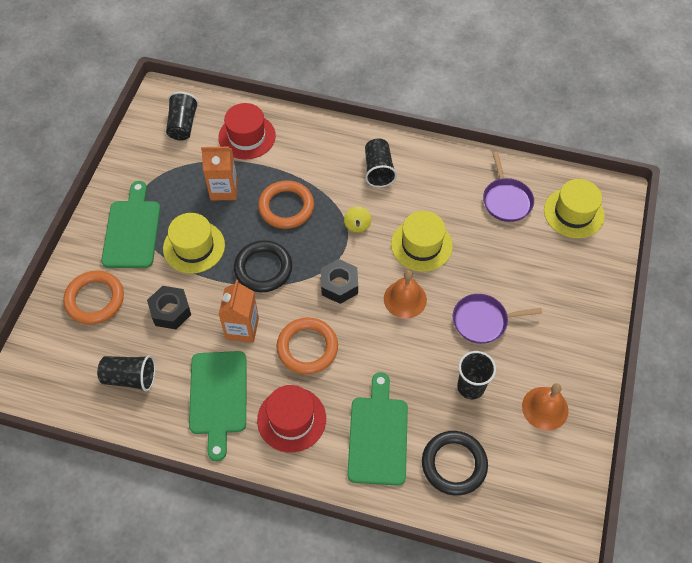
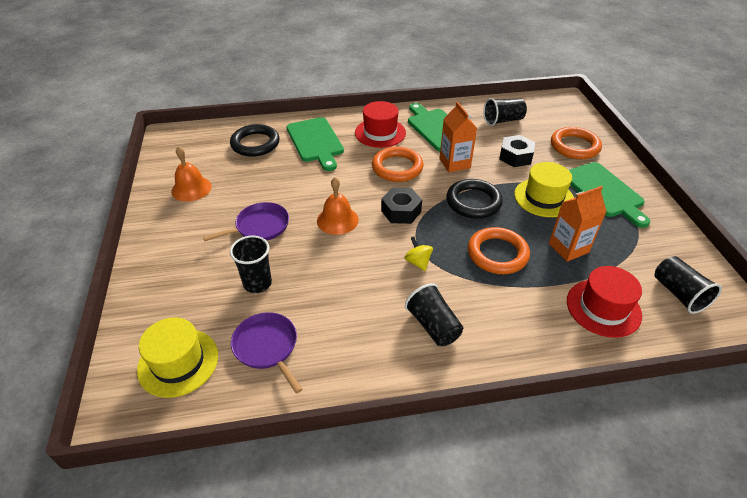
camera: 155 degrees right, 15 degrees down
yellow hat [391,211,453,272] -> none
black cup [457,351,496,399] -> black cup moved to [230,236,272,293]

